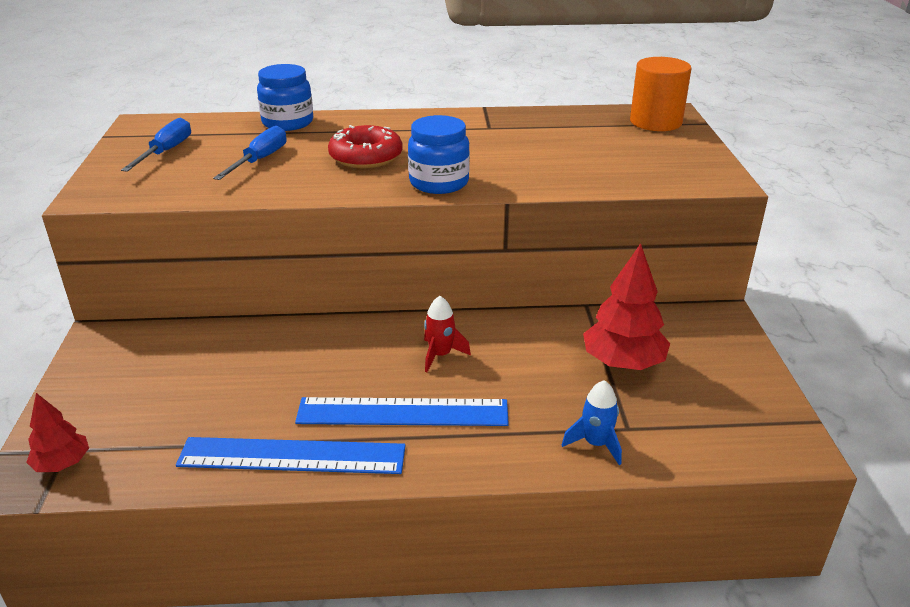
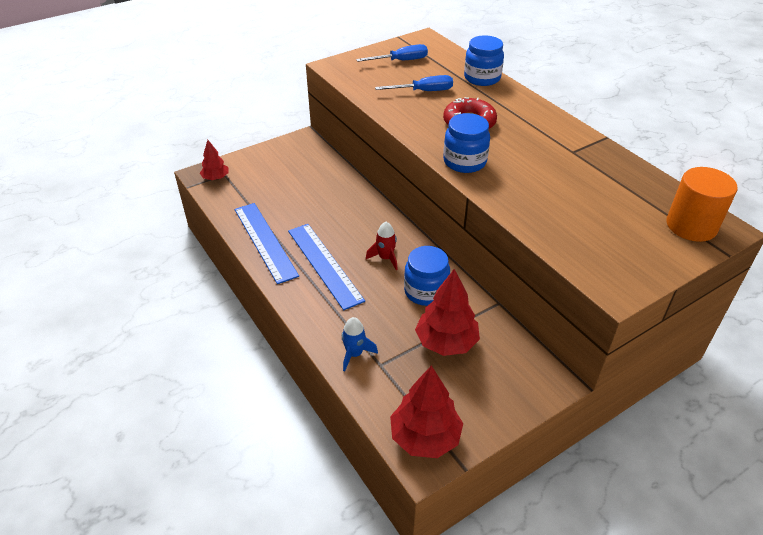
camera: 60 degrees right, 10 degrees up
none -> red tree [390,365,463,458]
none -> blue jar [404,246,450,306]

